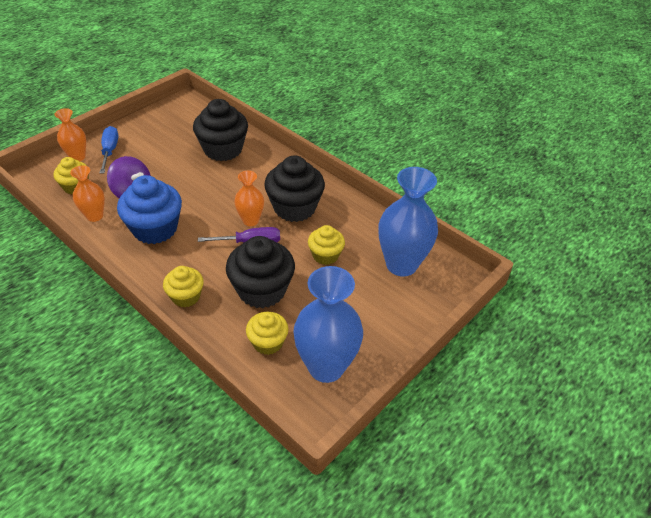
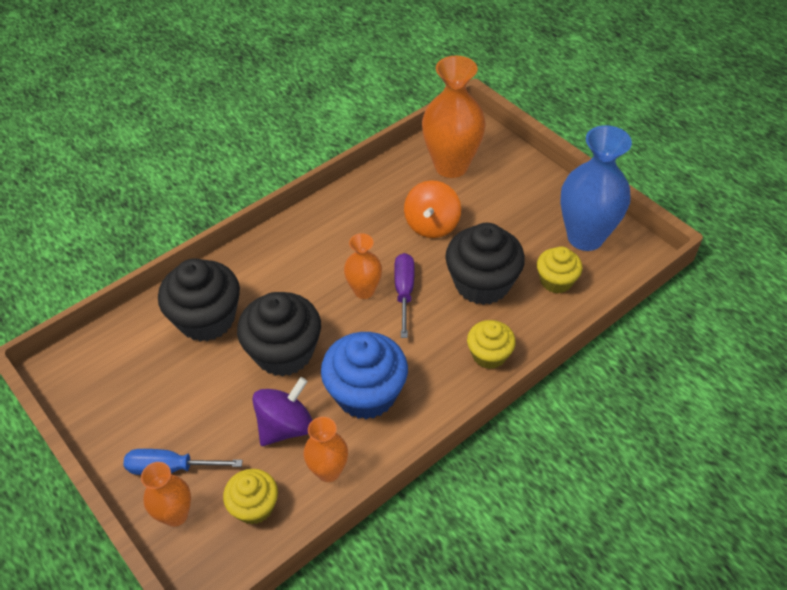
camera: 80 degrees left, 5 degrees up
black cupcake [264,155,325,222] -> black cupcake moved to [237,292,321,377]
yellow cupcake [308,225,345,265] -> orange spinning top [404,180,461,238]
blue vase [379,167,438,277] -> orange vase [422,56,486,178]

